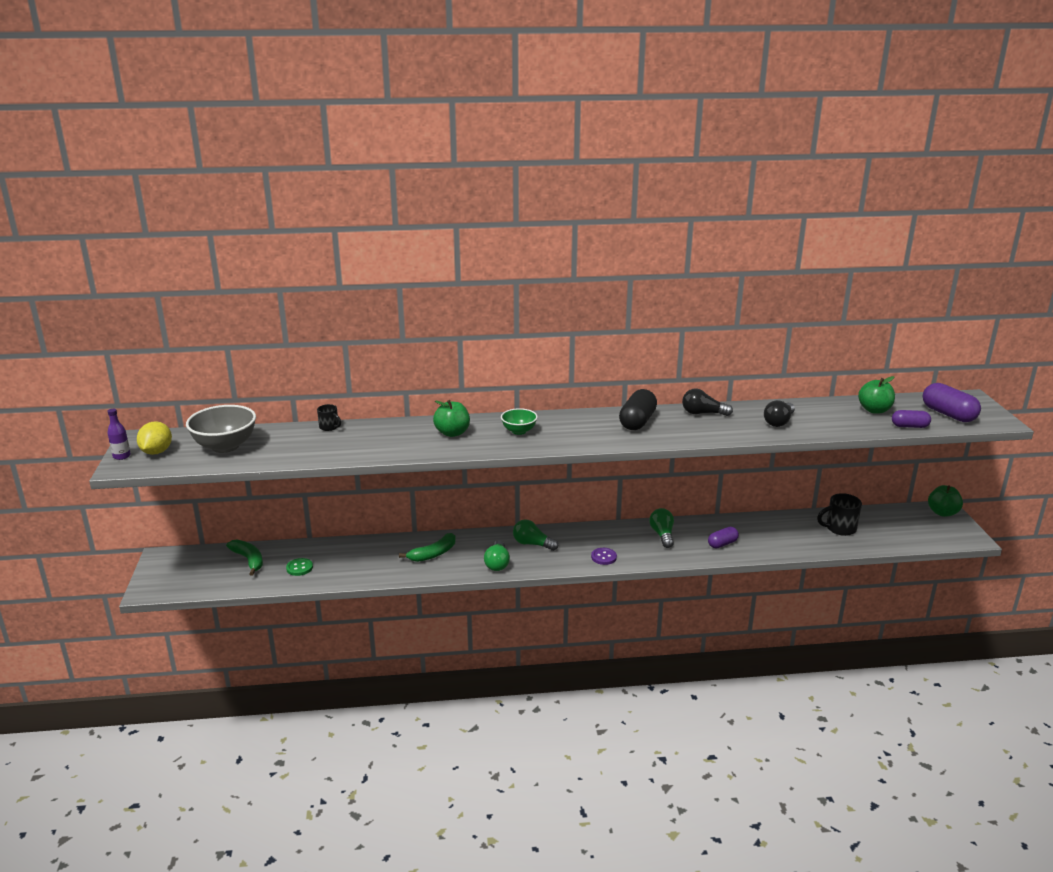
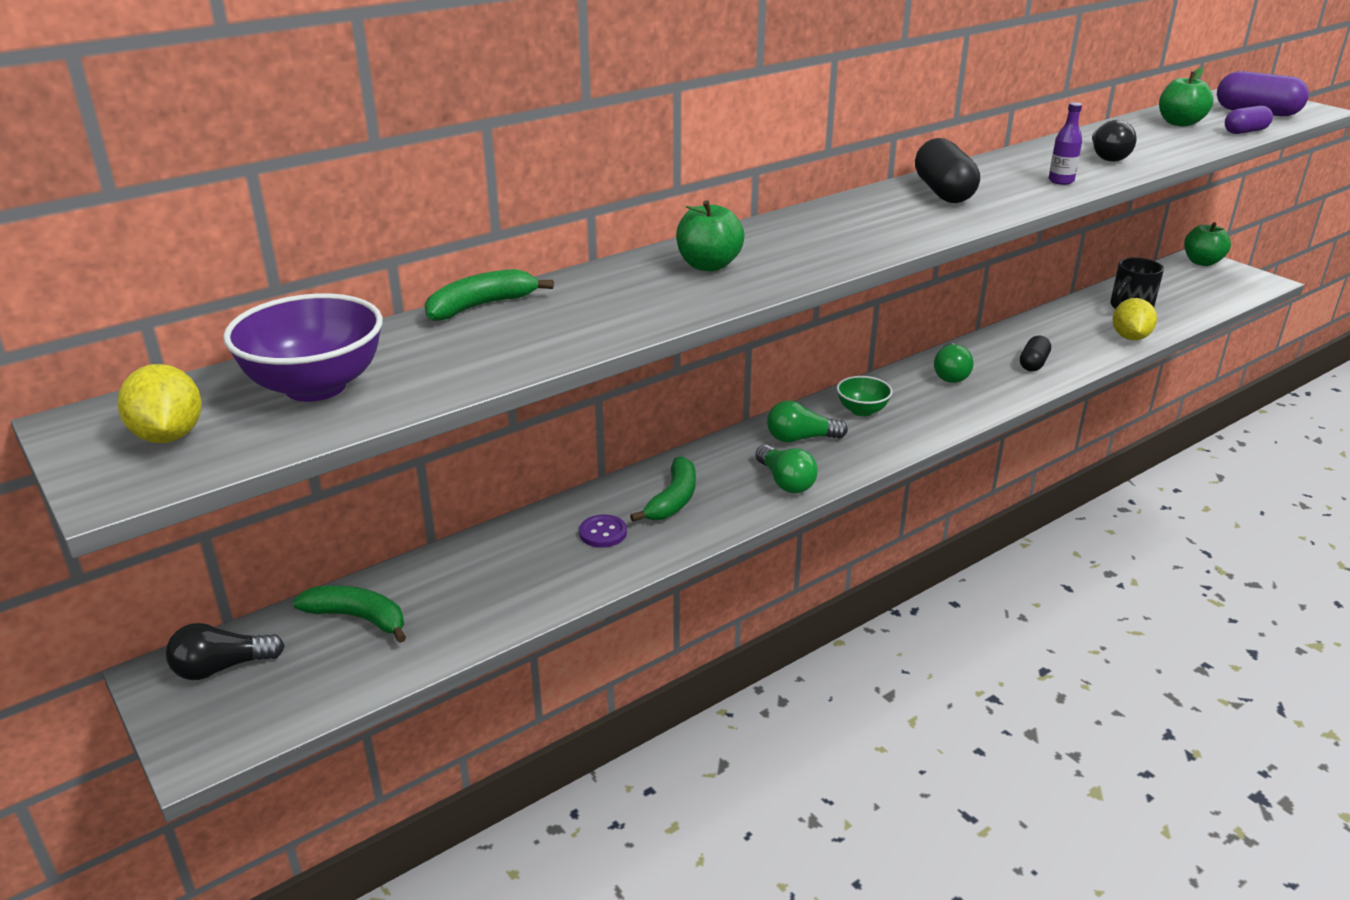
camera: 30 degrees left, 5 degrees up
purple bottle [107,409,131,460] -> purple bottle moved to [1049,102,1082,185]
grey bowl [186,405,256,453] -> purple bowl [223,293,383,402]
green button [286,558,313,576] -> none
black mug [317,404,341,431] -> green banana [425,269,554,321]
green bowl [501,408,538,435] -> green bowl moved to [837,376,893,417]
purple button [591,548,617,565] -> purple button moved to [579,514,627,548]
green light bulb [649,508,674,548] -> green light bulb turned 135 degrees counterclockwise [934,343,973,383]
black light bulb [682,388,733,416] -> black light bulb moved to [166,623,285,680]
purple capsule [708,527,739,548] -> black capsule [1020,335,1051,371]
none -> yellow lemon [1113,298,1157,340]

